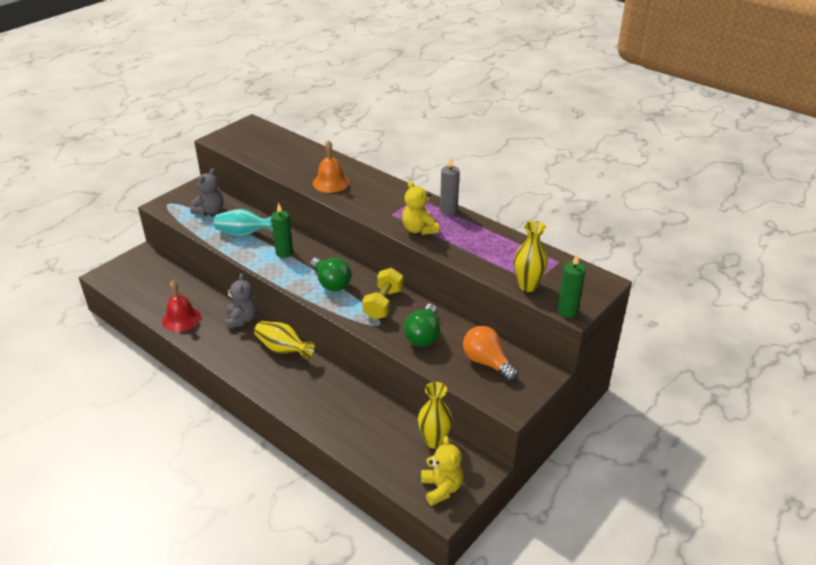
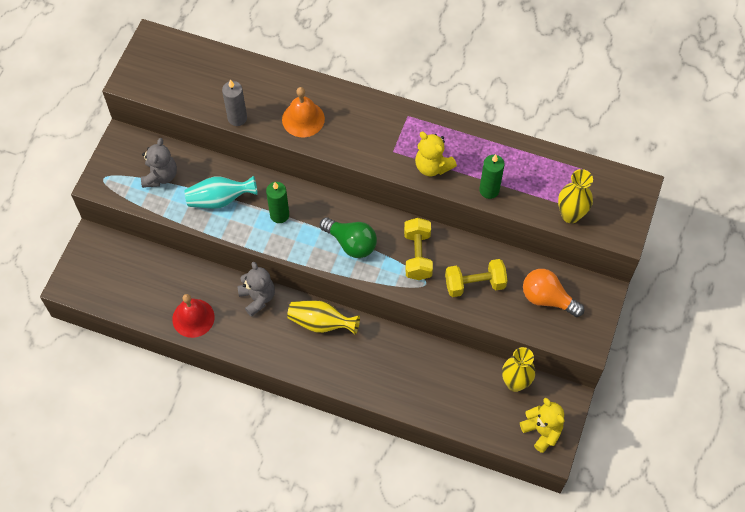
camera: 20 degrees left, 25 degrees up
green light bulb [404,304,440,347] -> yellow dumbbell [445,259,507,297]
grey candle [440,157,460,215] -> grey candle moved to [222,79,247,126]
green candle [557,254,586,318] -> green candle moved to [479,154,505,199]

